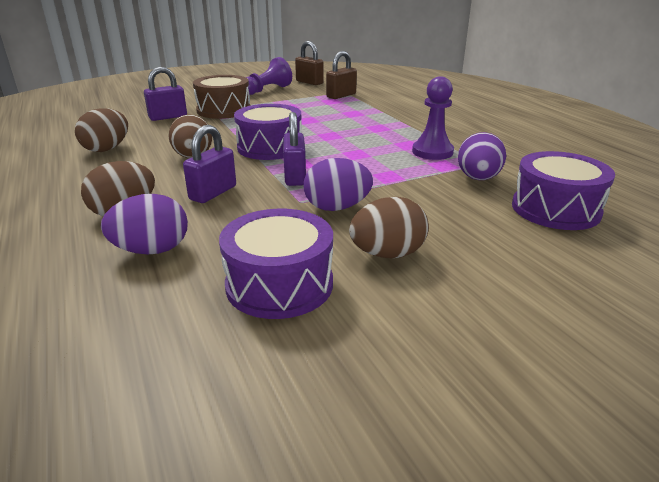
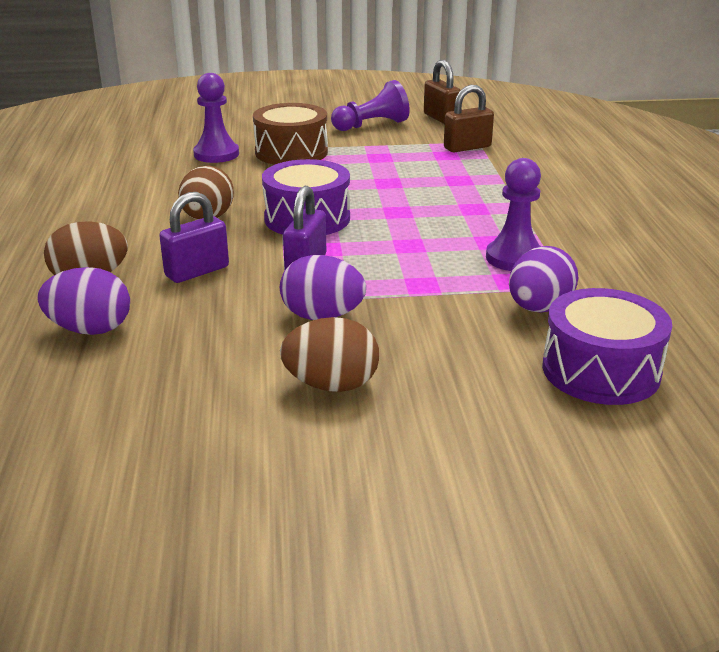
camera: 20 degrees right, 0 degrees up
brown egg [75,108,128,152] -> none
purple padlock [144,67,187,121] -> purple pawn [193,73,239,163]
purple drum [219,209,333,319] -> none

